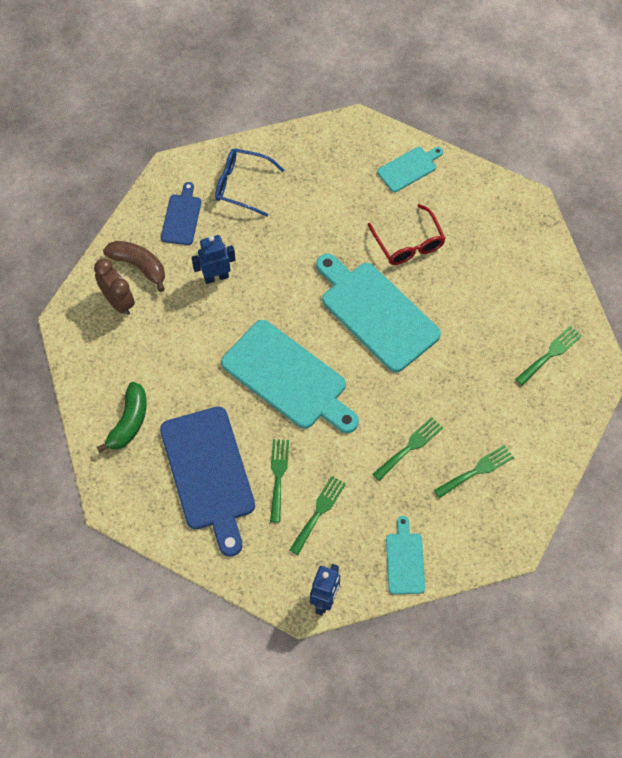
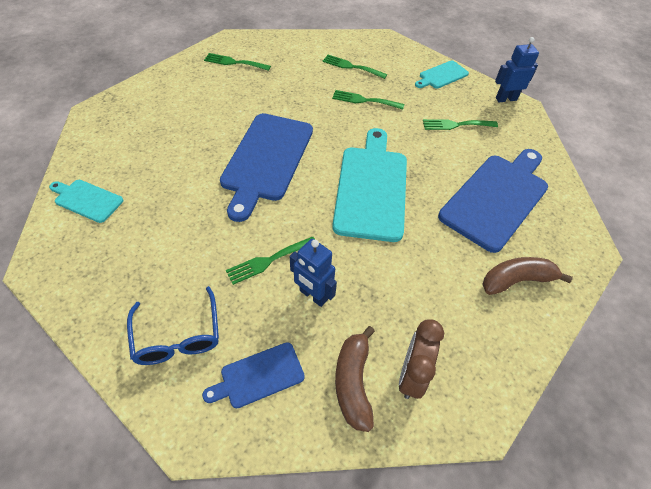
camera: 125 degrees left, 10 degrees down
green banana [97,382,147,453] -> brown banana [482,257,573,295]
green fork [270,439,289,523] -> green fork moved to [226,236,315,285]
turquoise cutting board [316,254,441,372] -> blue cutting board [220,113,313,222]
red glasses [368,204,446,265] -> none

